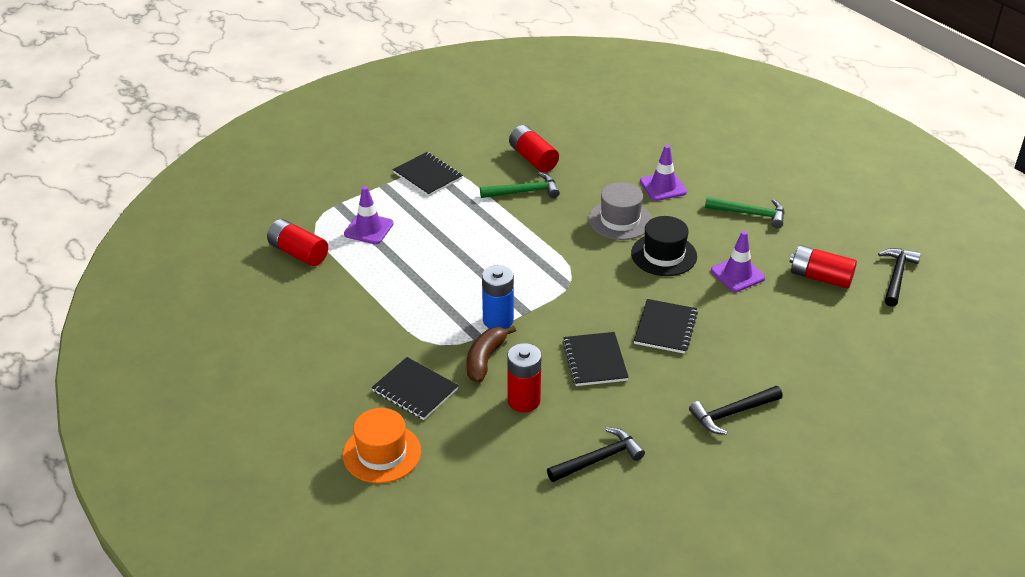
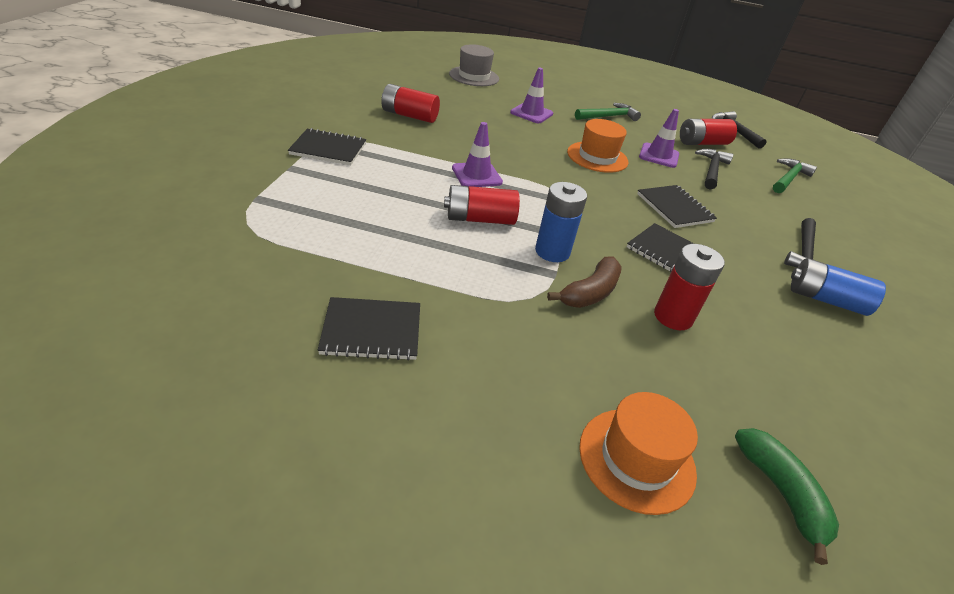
camera: 45 degrees left, 0 degrees up
red battery [267,219,328,266] -> red battery moved to [444,185,520,225]
purple traffic cone [344,186,394,244] -> purple traffic cone moved to [452,122,503,187]
black notebook [372,357,459,420] -> black notebook moved to [318,297,420,361]
brown banana [466,326,516,382] -> brown banana turned 120 degrees counterclockwise [547,257,622,308]
green hammer [480,172,560,198] -> green hammer moved to [773,158,817,193]
black hammer [547,427,645,482] -> black hammer moved to [695,149,733,190]
grey hat [589,182,652,240] -> grey hat moved to [449,44,499,86]
black hat [631,216,697,276] -> orange hat [567,119,628,173]
none -> green banana [735,428,839,565]
none -> blue battery [791,258,886,316]

